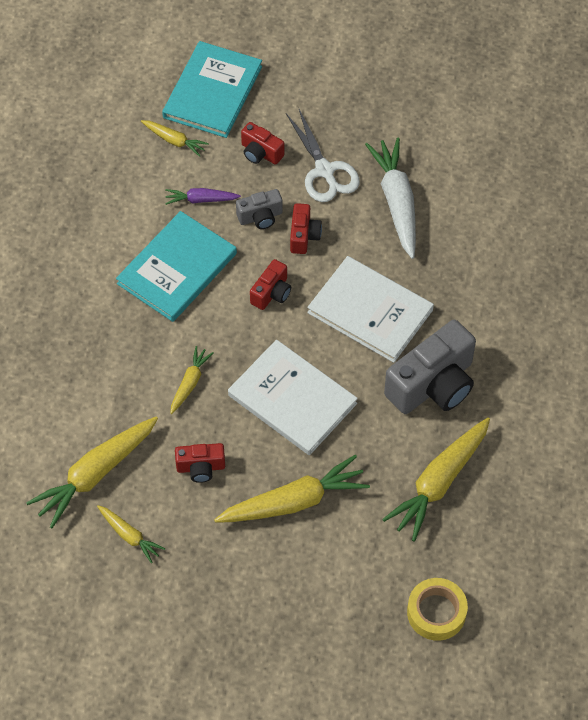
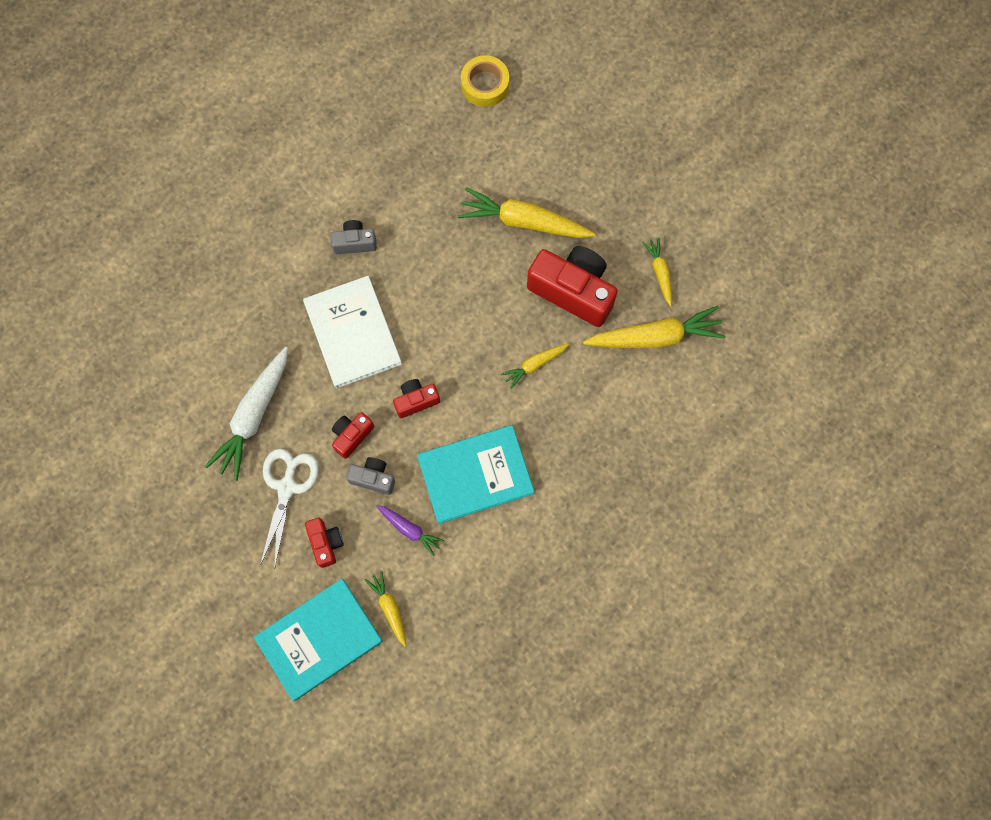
camera: 145 degrees left, 15 degrees up
red camera [175,443,225,483] -> red camera [527,246,618,327], size x1.98
white book [228,340,358,455] -> none
yellow carrot [382,417,490,542] -> none
grey camera [384,320,476,414] -> grey camera [331,220,377,254], size x0.50

